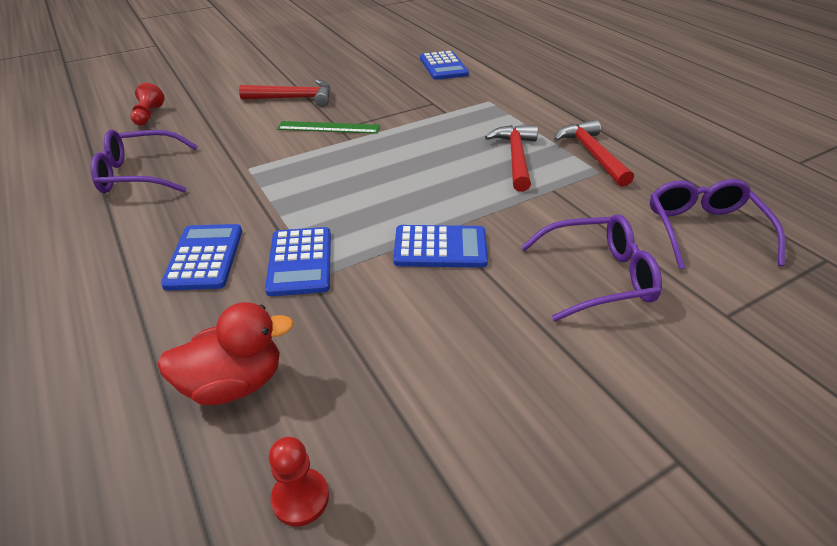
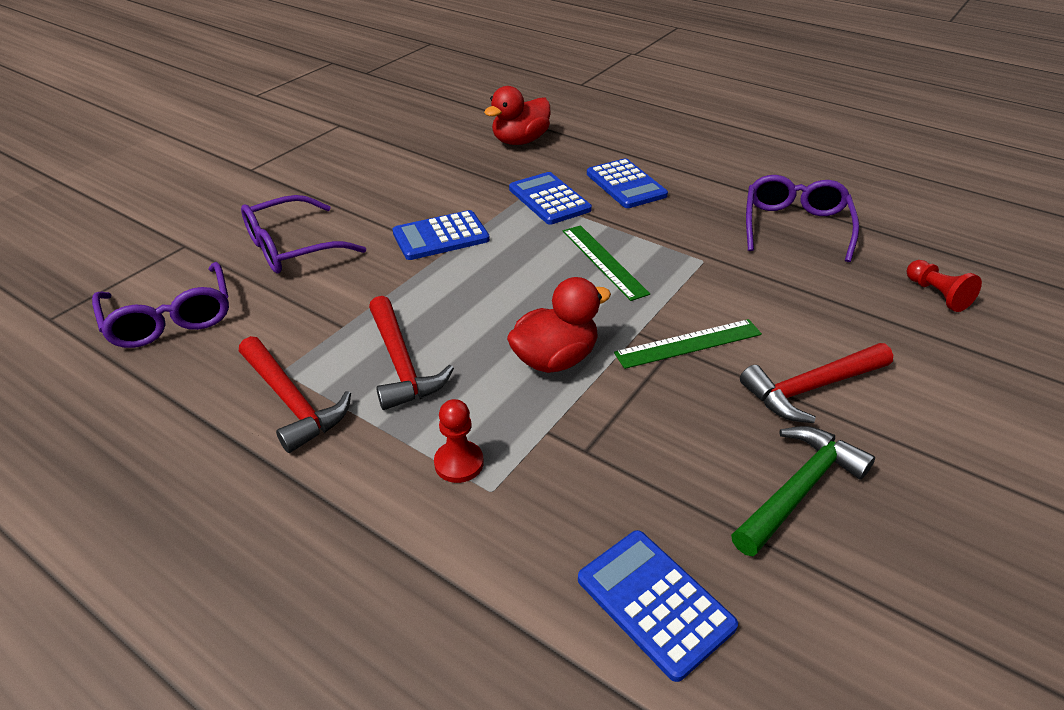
camera: 155 degrees right, 0 degrees up
purple glasses [91,130,198,193] -> purple glasses turned 45 degrees counterclockwise [746,175,859,262]
red pawn [269,437,329,526] -> red pawn moved to [434,399,484,483]
none -> red duck [507,277,611,373]
none -> green ruler [563,225,650,301]
none -> green hammer [731,426,875,556]

